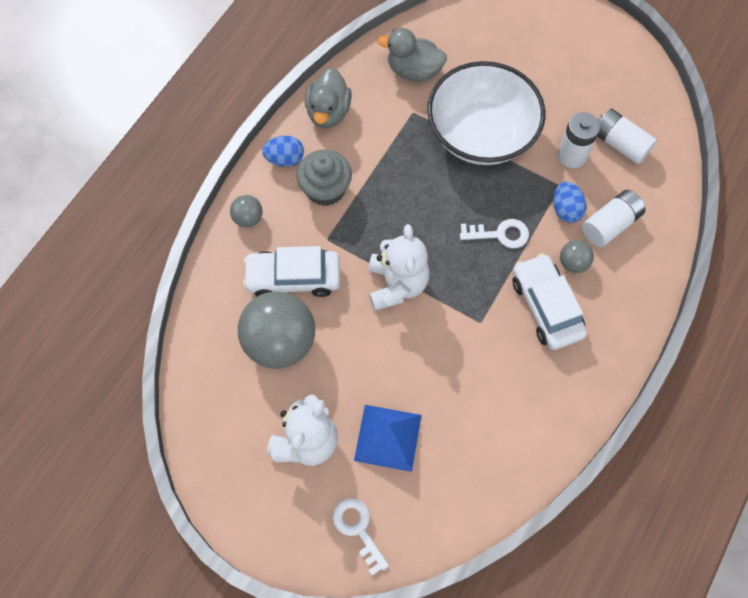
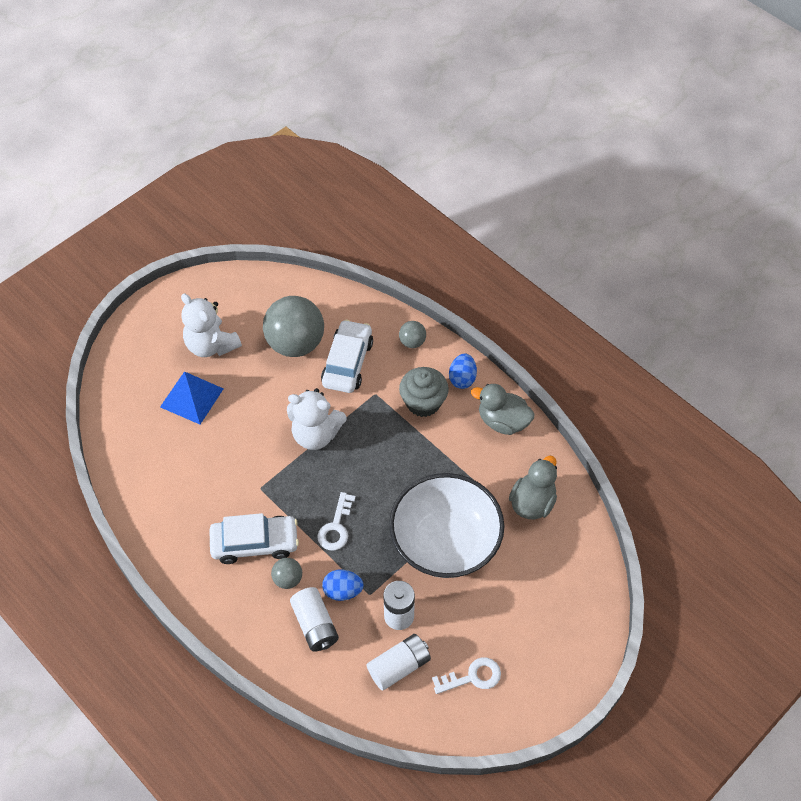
camera: 105 degrees right, 10 degrees down
white key [333,498,389,575] -> white key moved to [432,658,501,694]

